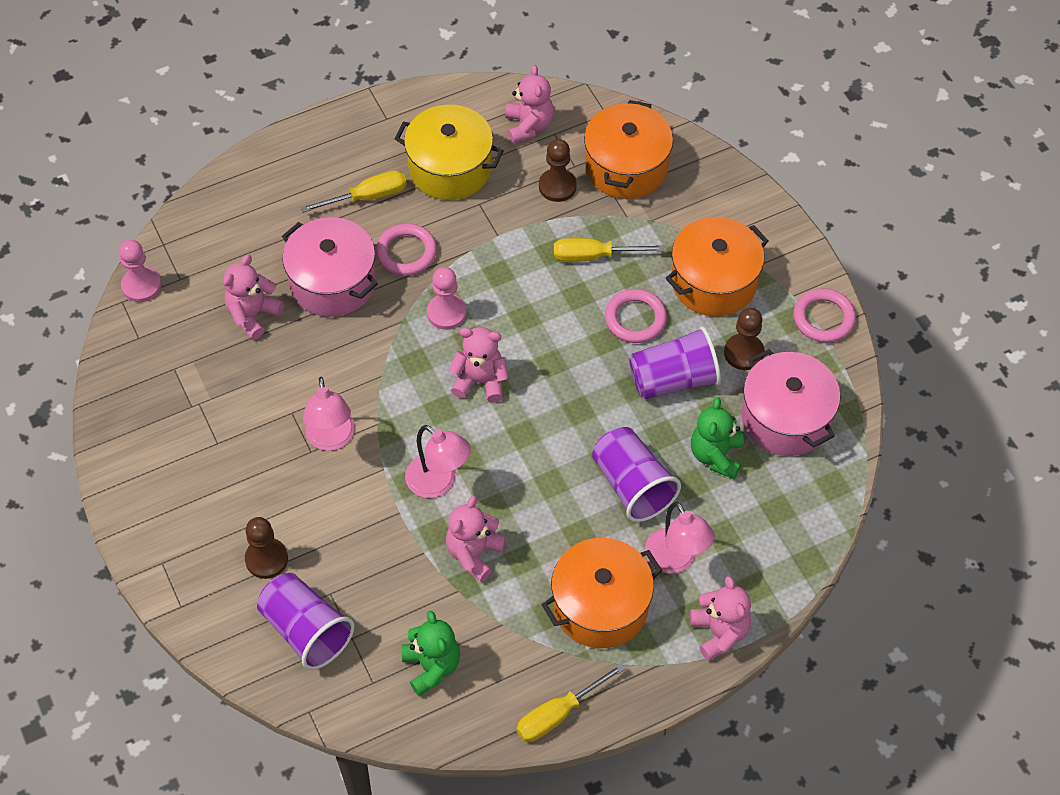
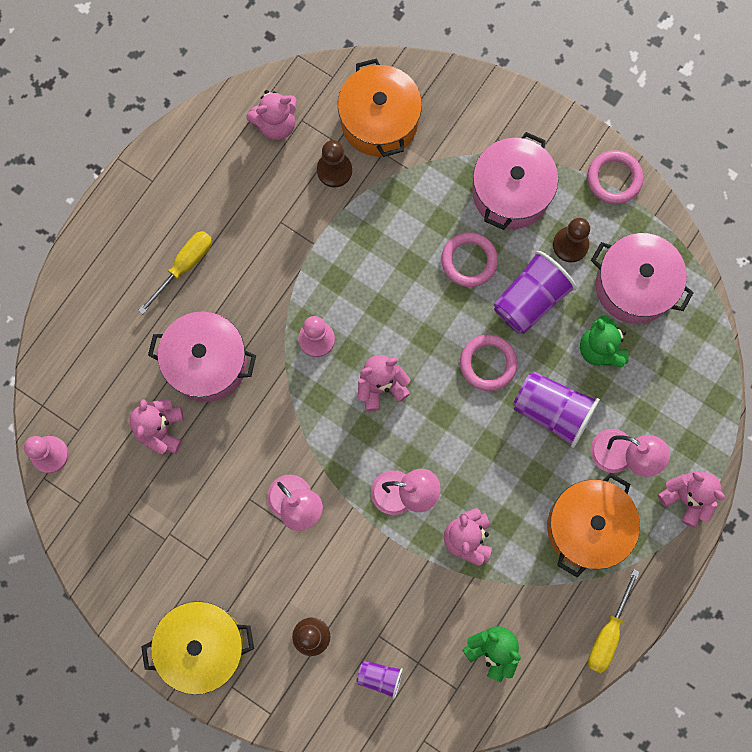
camera: 30 degrees left, 20 degrees up
purple cup [257,573,354,670] -> purple cup [356,661,403,699], size x0.54
pink ring [376,223,437,276] -> pink ring moved to [460,335,517,391]
yellow pot [395,105,504,200] -> yellow pot moved to [141,601,254,695]
pink teddy bear [505,64,554,144] -> pink teddy bear turned 105 degrees clockwise [246,90,297,140]
yellow screwdriver [554,238,664,262] -> none
orange pot [666,217,768,316] -> pink pot [472,132,558,230]

